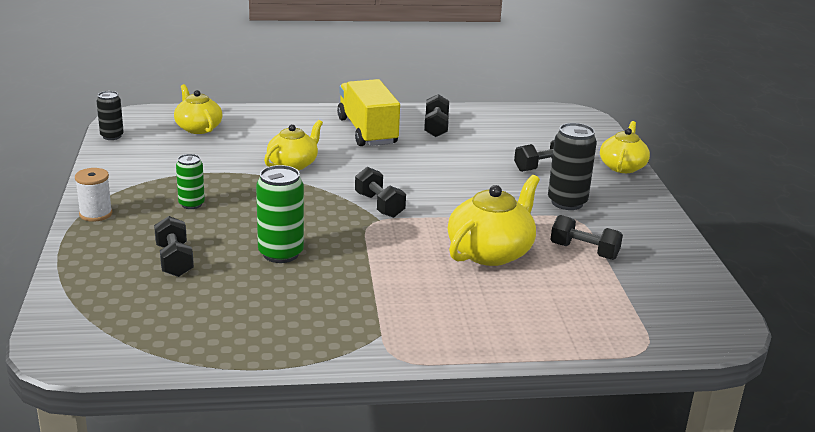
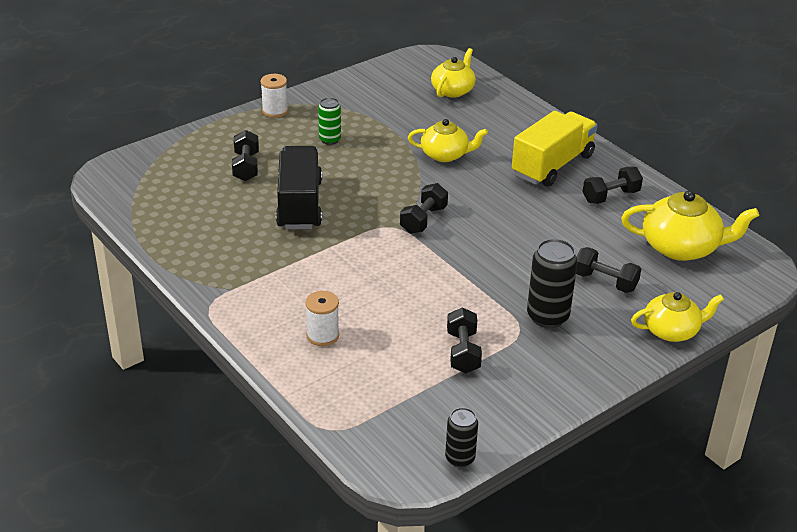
camera: 60 degrees right, 10 degrees up
black can [97,91,124,140] -> black can moved to [445,407,478,468]
black dumbbell [154,216,194,277] -> black dumbbell turned 45 degrees counterclockwise [232,130,259,181]
green can [256,165,304,263] -> black truck [276,146,322,229]
yellow teapot [448,175,540,266] -> yellow teapot moved to [621,190,759,261]
none -> white spool [305,291,339,346]

